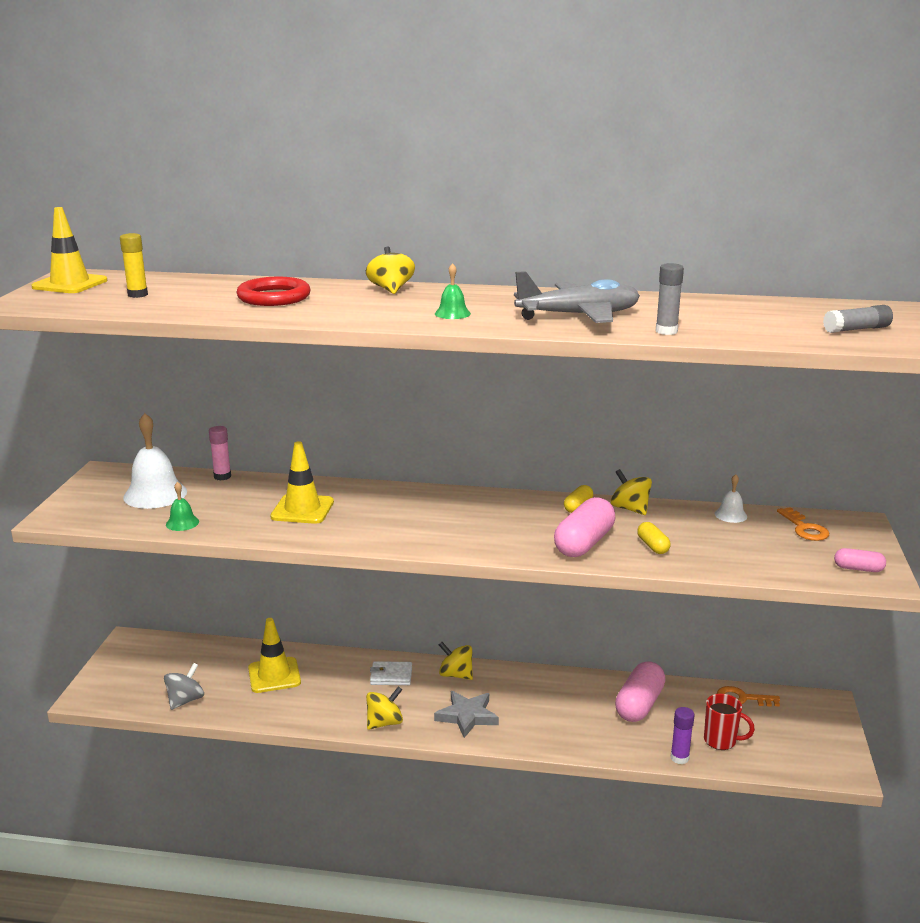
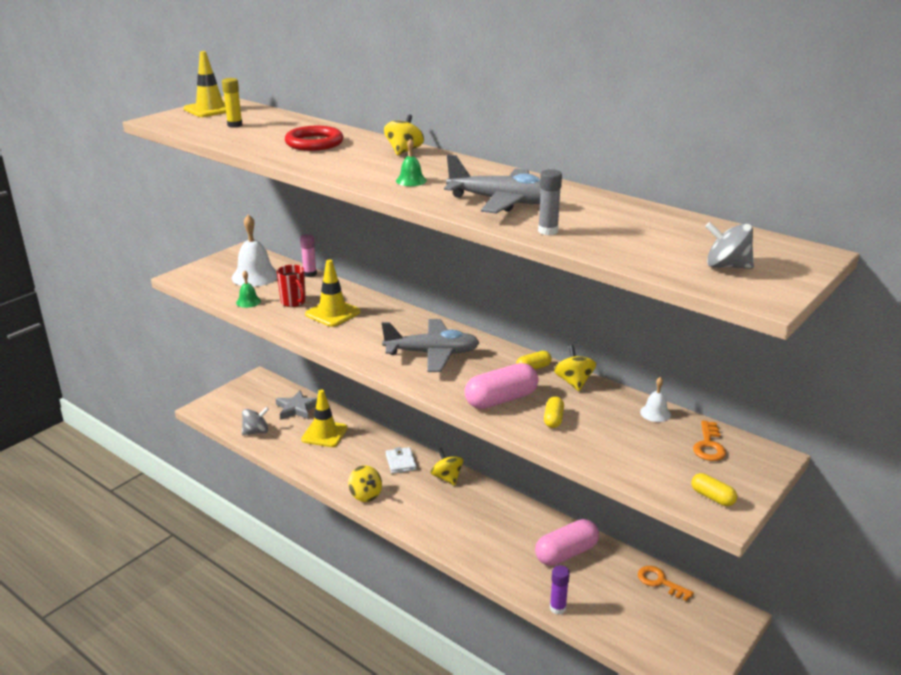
camera: 30 degrees right, 5 degrees up
yellow spinning top [366,686,403,730] -> yellow spinning top turned 60 degrees clockwise [348,465,382,502]
white wallet [370,661,412,685] -> white wallet turned 45 degrees clockwise [386,447,417,474]
grey star [434,691,499,738] -> grey star moved to [276,390,317,420]
red mug [704,694,755,750] -> red mug moved to [277,265,306,307]
grey glue stick [823,305,893,333] -> grey spinning top [705,222,754,269]
pink capsule [834,548,886,572] -> yellow capsule [691,473,737,506]
none -> grey plane [382,319,480,372]

